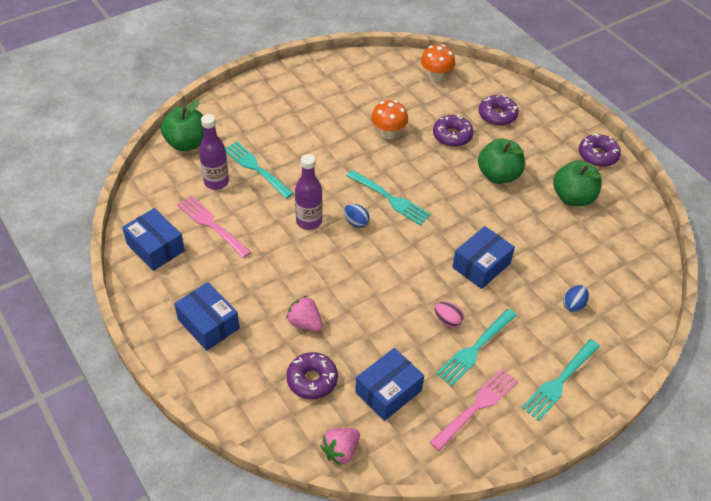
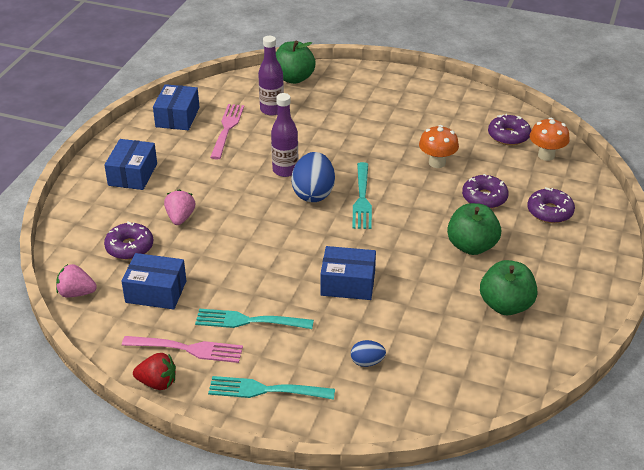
camera: 55 degrees right, 10 degrees down
turquoise fork [225,141,294,199] -> none
blue egg [344,204,370,228] -> blue egg [291,152,335,202], size x1.97
pink egg [435,301,464,328] -> none
purple donut [579,134,621,167] -> purple donut moved to [488,114,531,145]
none -> red strawberry [133,353,176,390]

